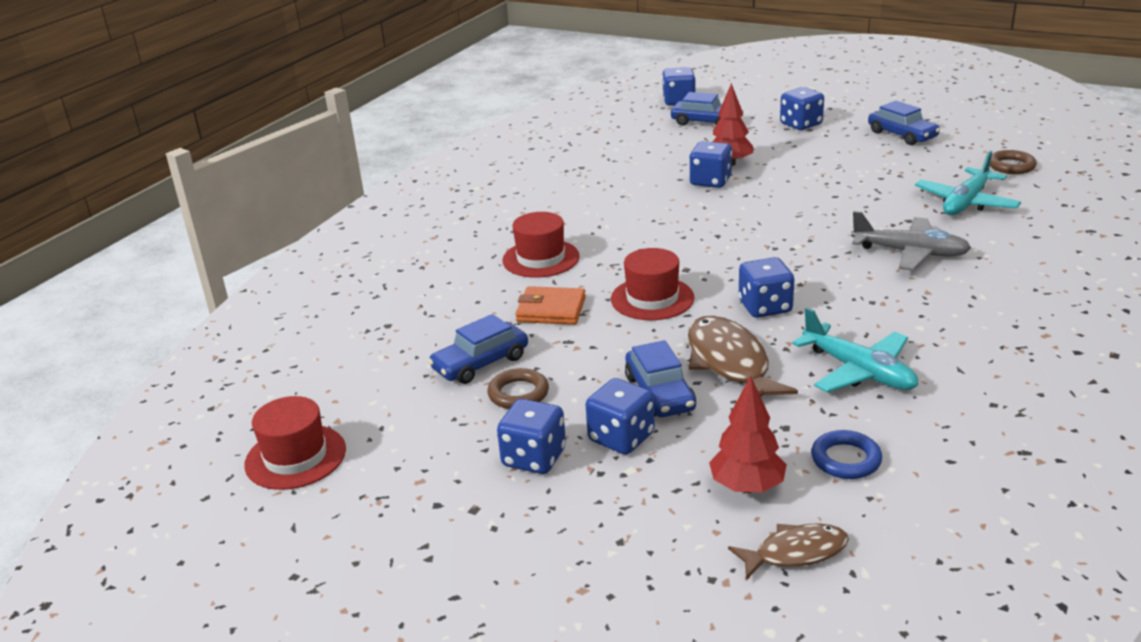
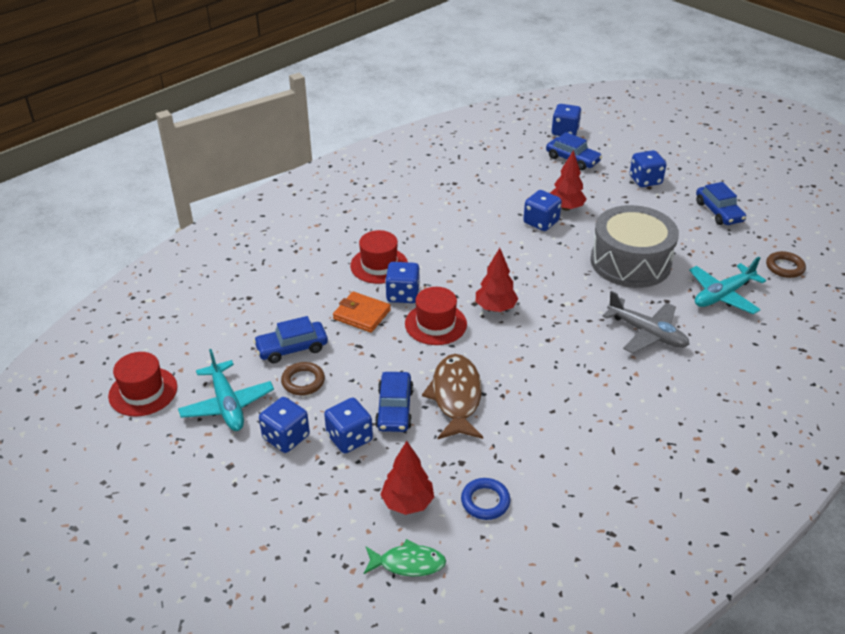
camera: 15 degrees right, 10 degrees up
brown fish [728,523,849,580] -> green fish [363,539,446,577]
blue dice [739,257,794,318] -> blue dice moved to [385,262,420,303]
turquoise plane [792,307,918,393] -> turquoise plane moved to [178,349,274,431]
none -> red tree [476,248,518,312]
none -> grey drum [591,205,679,288]

